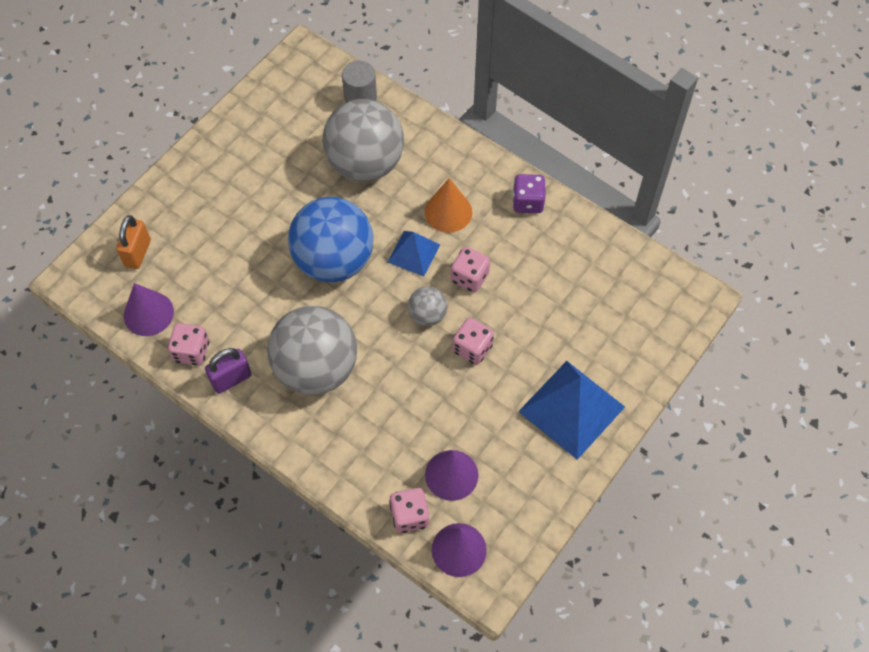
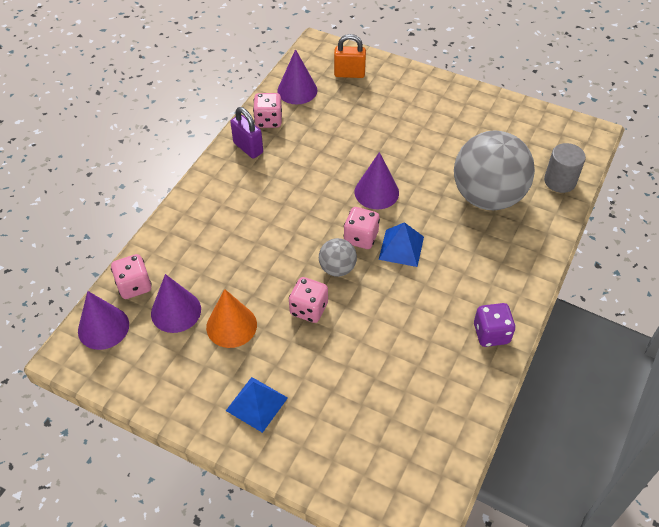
camera: 80 degrees right, 10 degrees down
grey ball [267,306,357,395] -> none
blue ball [288,197,373,282] -> purple cone [354,152,399,209]
orange cone [425,178,472,233] -> orange cone moved to [206,289,257,348]
pink dice [451,247,490,293] -> pink dice moved to [344,207,380,249]
blue pyramid [518,361,625,460] -> blue pyramid [226,377,288,433], size x0.57

